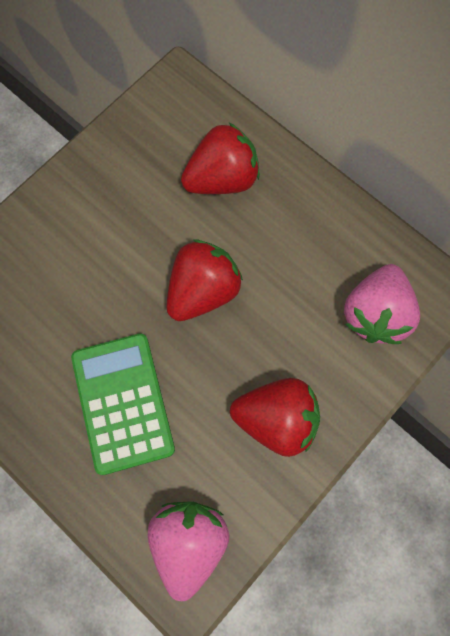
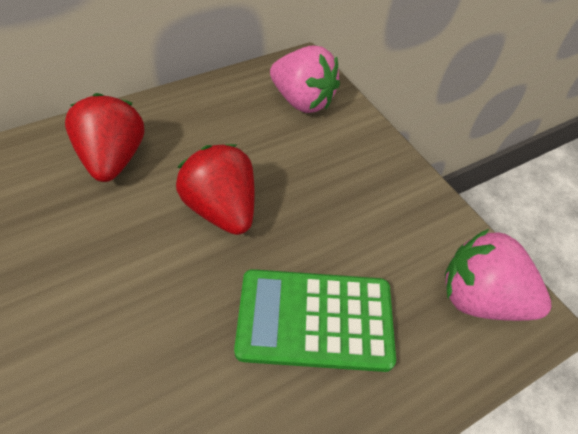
camera: 75 degrees left, 20 degrees down
red strawberry [230,378,320,457] -> none

